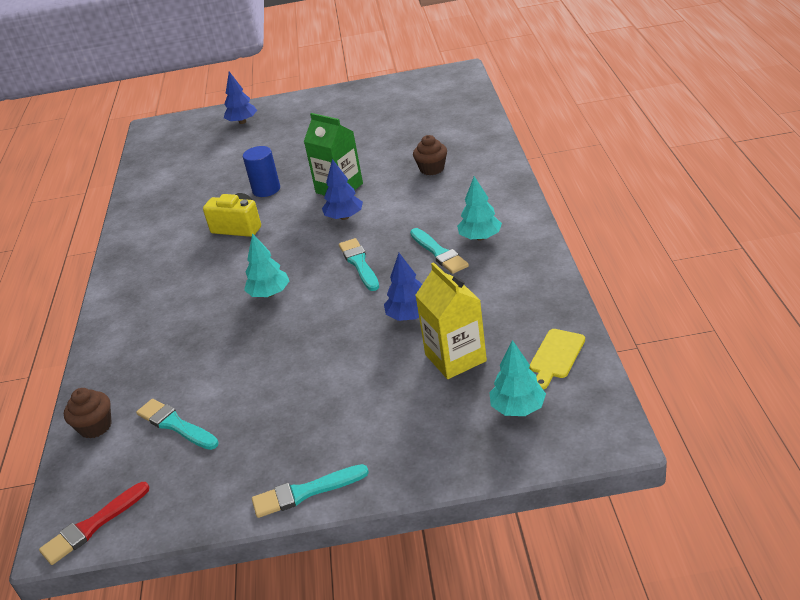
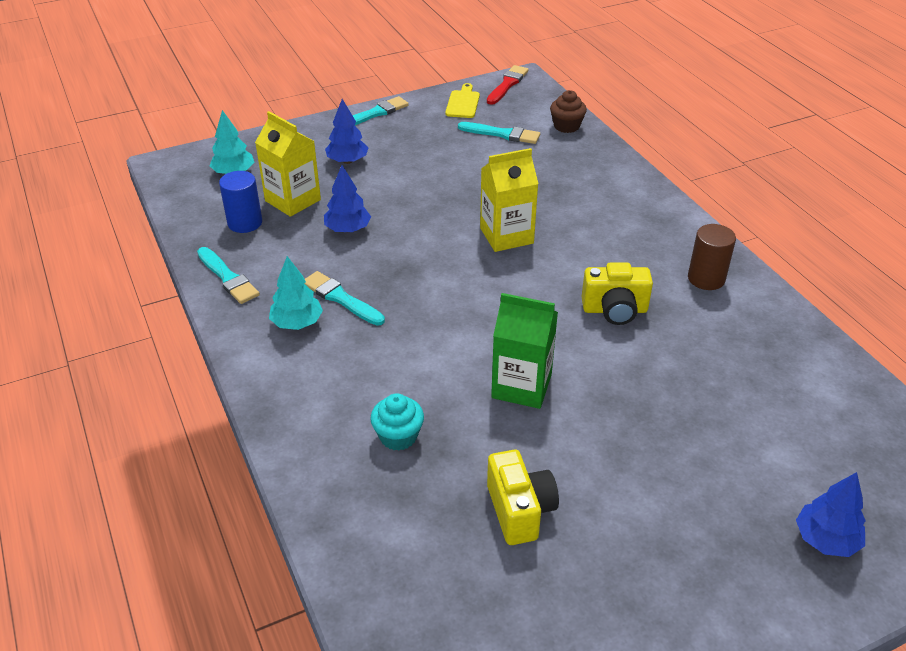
camera: 155 degrees right, 5 degrees up
blue cylinder [243,146,280,197] -> blue cylinder moved to [219,171,262,233]
turquoise tree [244,233,289,297] -> yellow carton [480,148,538,252]
blue tree [322,159,363,220] -> blue tree moved to [325,99,369,164]
turquoise brush [339,238,379,291] -> turquoise brush moved to [197,247,260,304]
brown cupcake [413,135,447,175] -> turquoise cupcake [370,393,424,451]
yellow cutting board [530,329,585,389] -> yellow cutting board moved to [445,83,480,118]
none -> yellow camera [487,450,559,545]
none -> brown cylinder [688,224,736,290]

